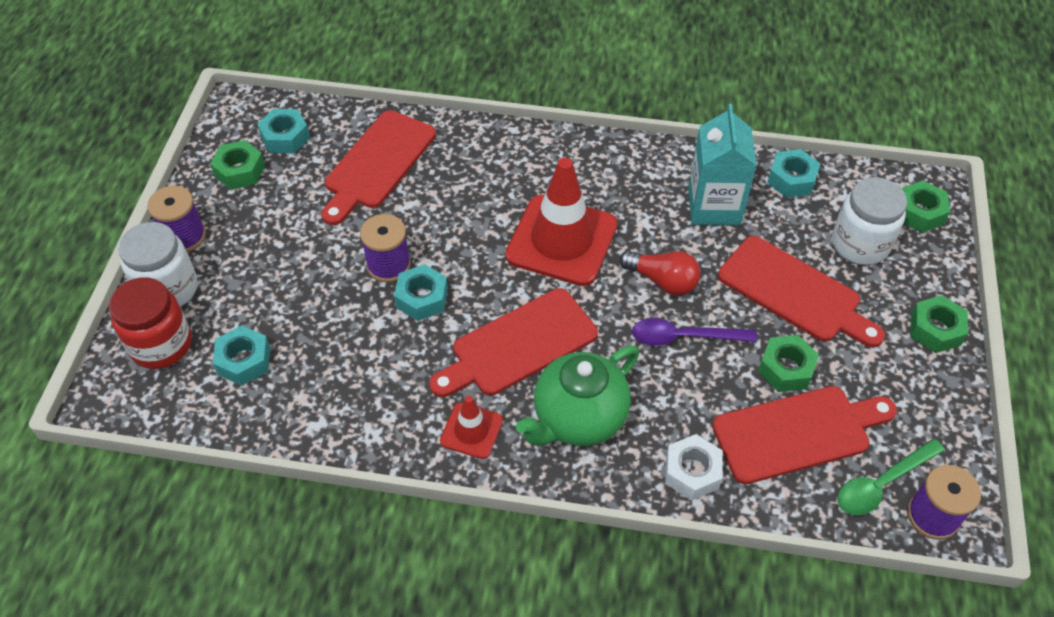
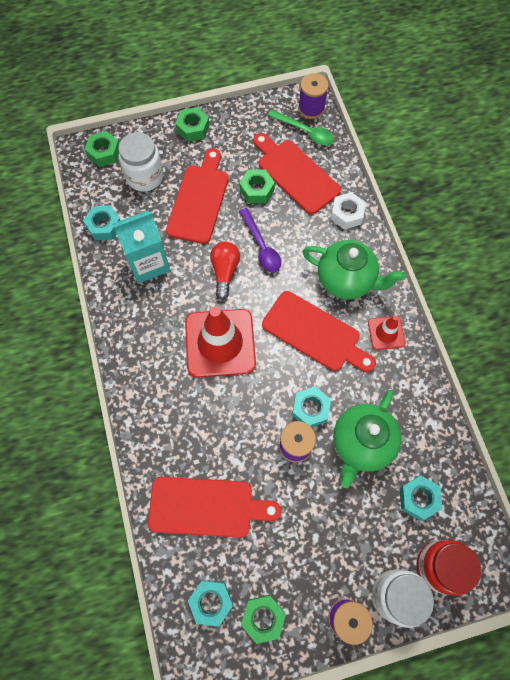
camera: 115 degrees left, 15 degrees up
none -> green teapot [333,390,401,488]

